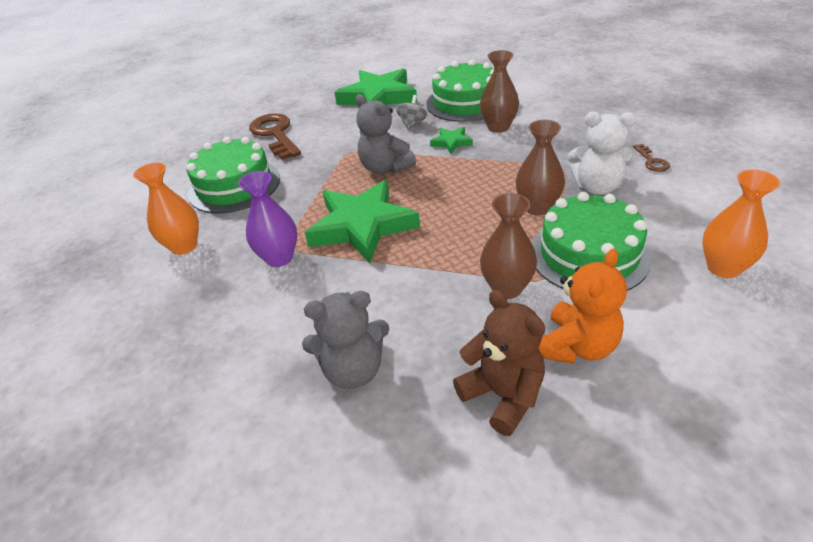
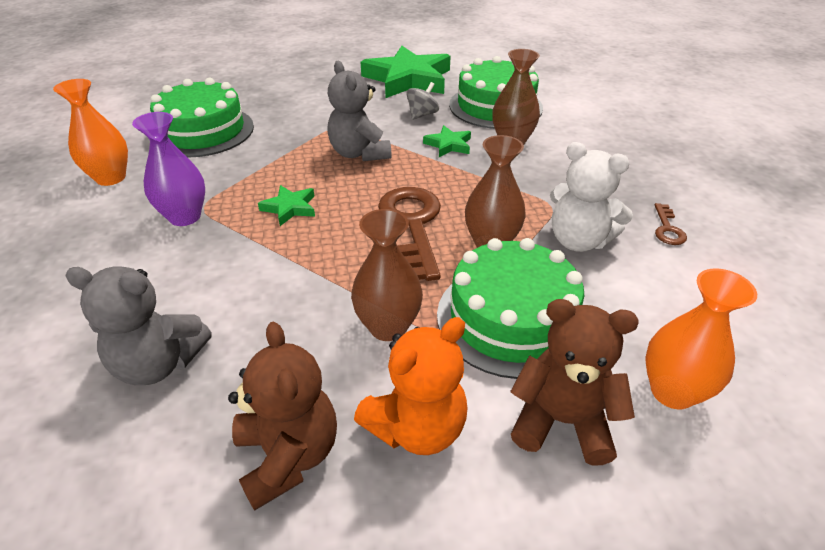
camera: 15 degrees right, 0 degrees up
brown key [249,113,301,160] -> brown key moved to [378,187,441,281]
green star [305,180,420,263] -> green star [258,185,315,226], size x0.45
none -> brown teddy bear [510,299,639,466]

